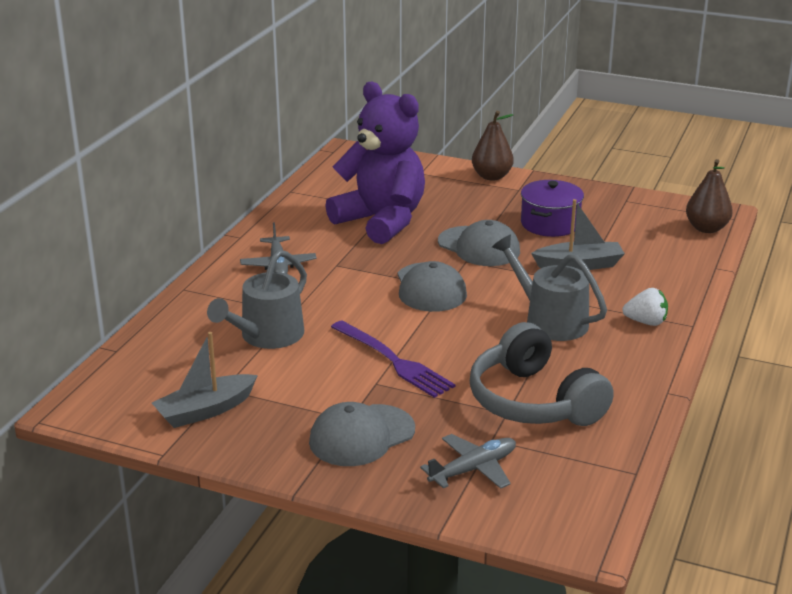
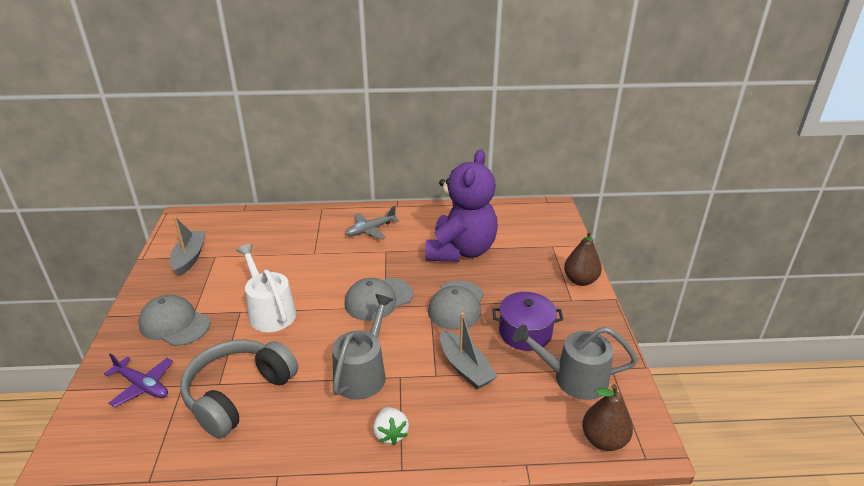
camera: 65 degrees right, 5 degrees up
grey boat [152,332,258,428] -> grey boat turned 60 degrees clockwise [170,217,206,276]
grey watering can [207,250,307,349] -> grey watering can moved to [513,325,638,400]
purple fork [331,320,455,398] -> white watering can [236,244,296,332]
grey plane [420,434,516,489] -> purple plane [104,353,173,407]

